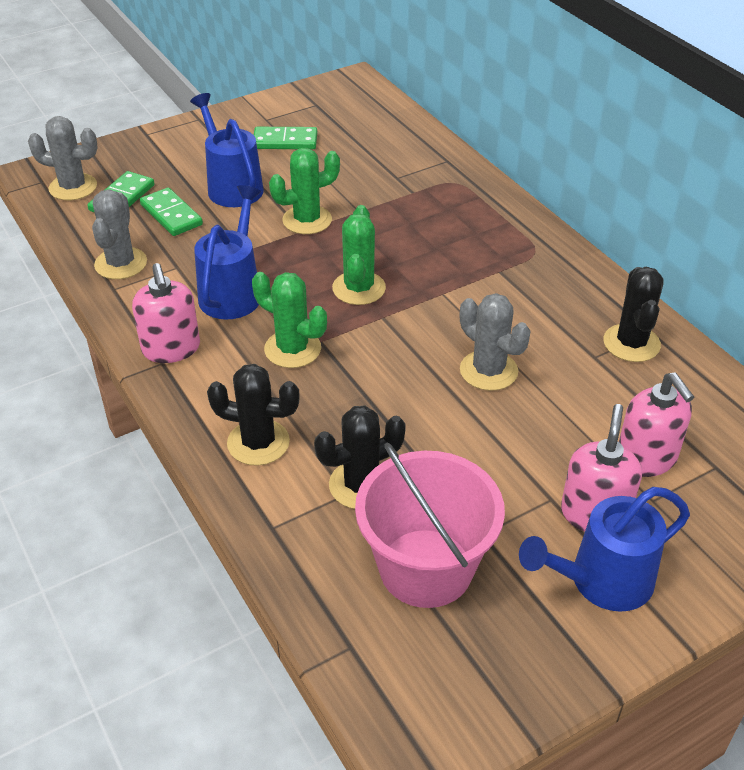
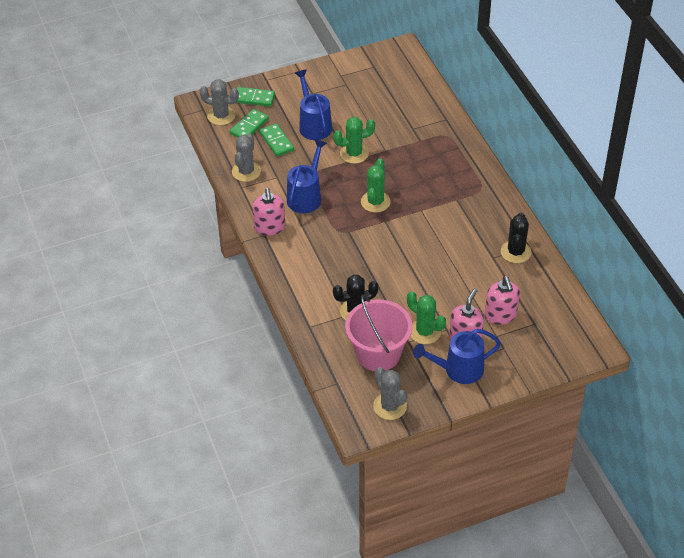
camera: 10 degrees right, 5 degrees up
black cactus [207,364,300,465] -> none
green cactus [252,272,327,368] -> green cactus moved to [407,291,446,344]
green domino [254,127,317,149] -> green domino moved to [236,87,275,107]
grey cactus [460,293,531,391] -> grey cactus moved to [373,367,407,420]

